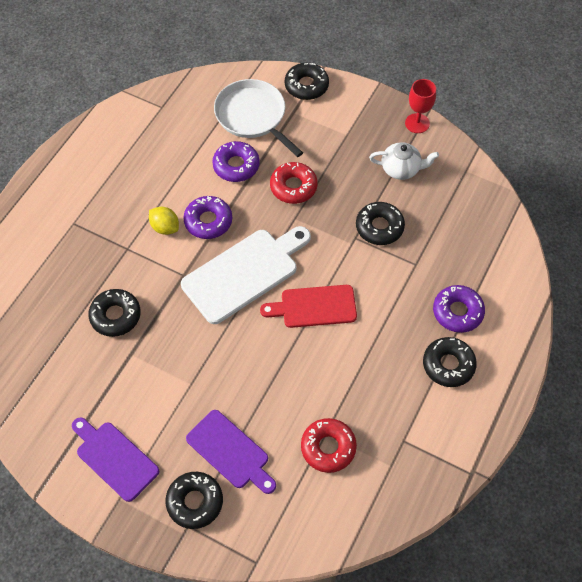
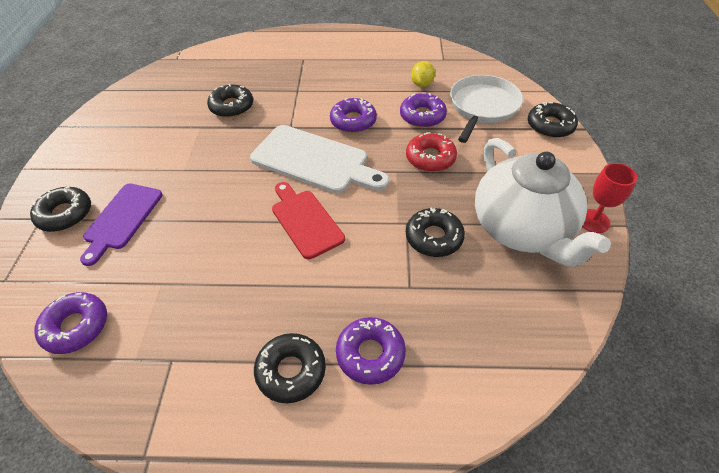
camera: 65 degrees right, 10 degrees down
purple cutting board [72,417,159,502] -> none
yellow lemon [149,207,179,235] -> yellow lemon moved to [411,61,435,87]
red donut [301,418,357,473] -> none
white teapot [369,142,439,180] -> white teapot [475,138,611,267], size x2.10
none -> purple donut [34,292,107,354]

